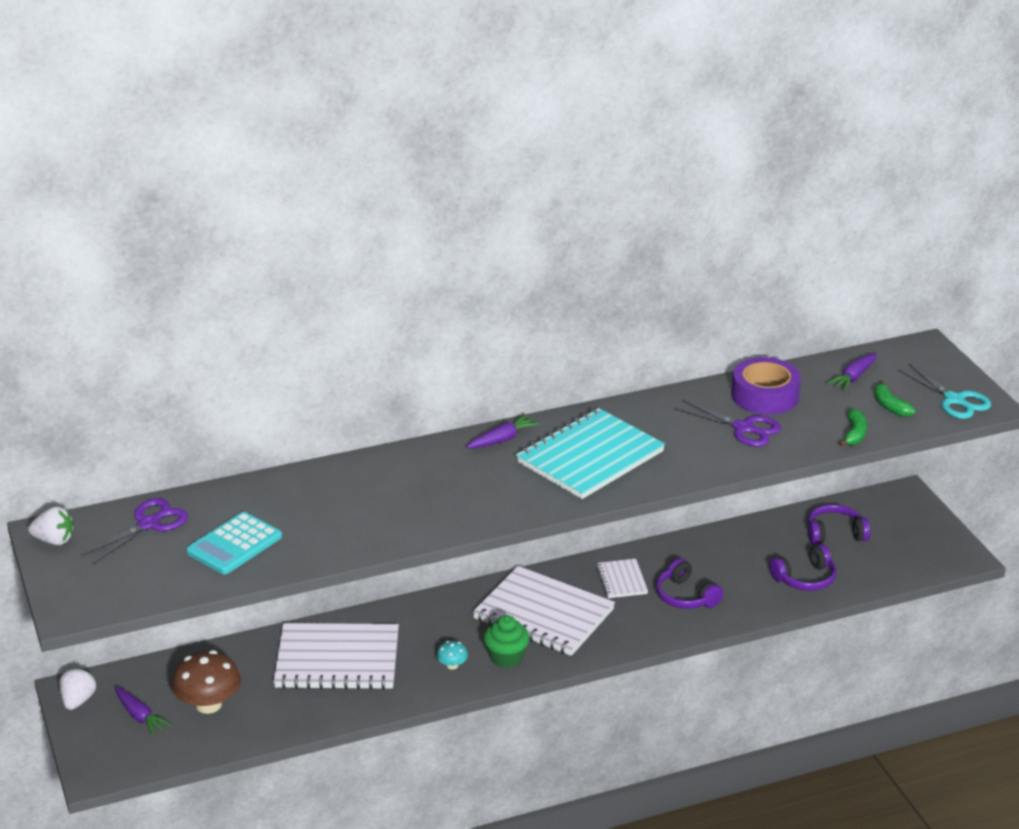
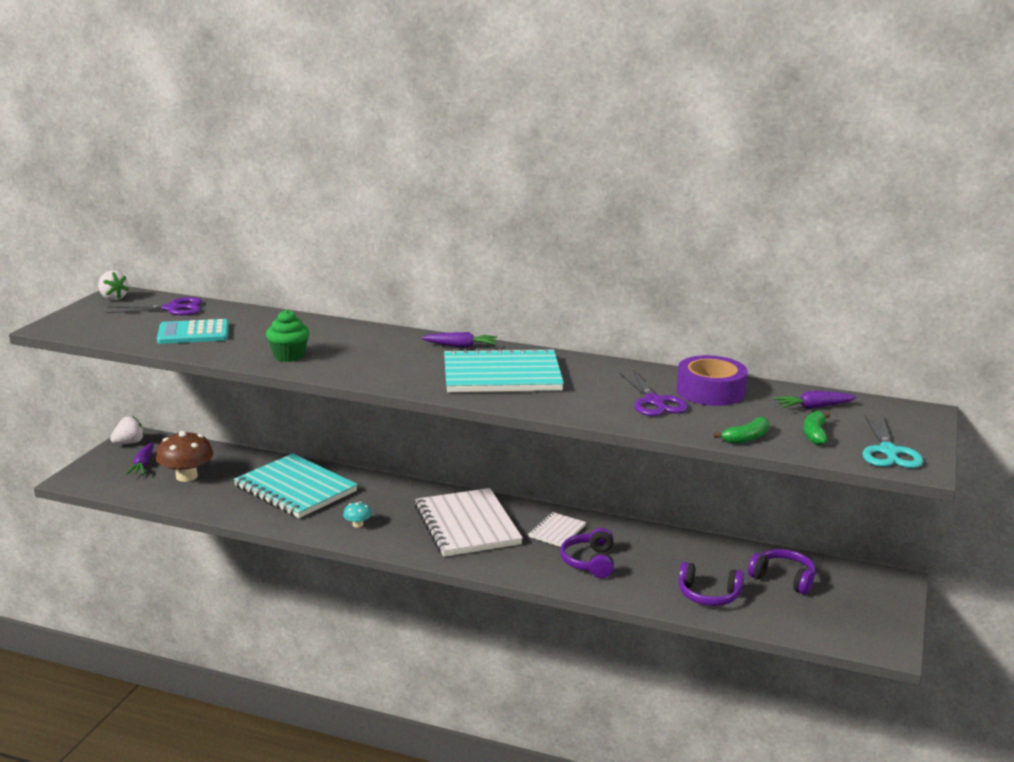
camera: 40 degrees right, 10 degrees down
white notebook [273,623,399,690] -> turquoise notebook [234,454,358,518]
green cupcake [484,615,530,668] -> green cupcake moved to [266,310,310,362]

